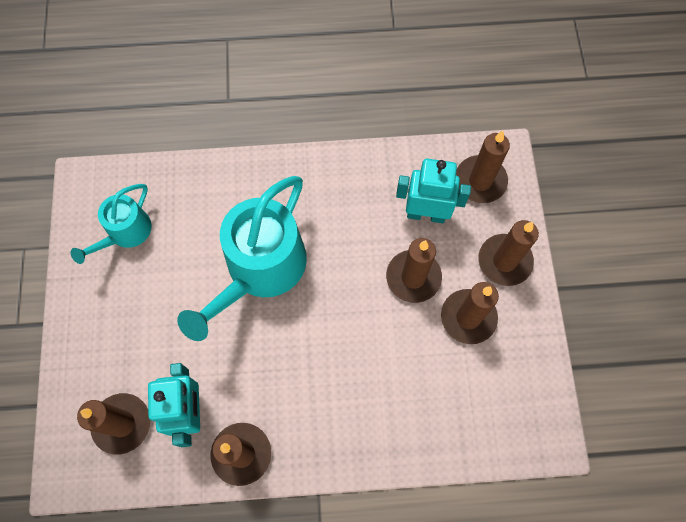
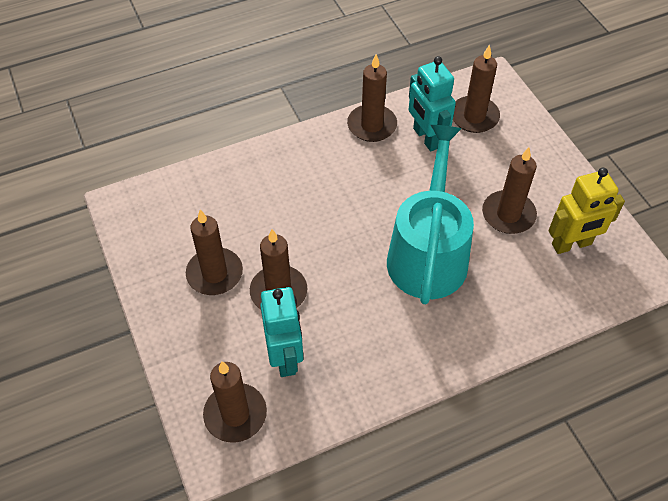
camera: 160 degrees right, 15 degrees down
turquoise watering can [71,184,152,264] -> yellow robot [548,168,625,254]
turquoise robot [396,159,471,223] -> turquoise robot turned 90 degrees counterclockwise [260,287,303,377]
brown candle [478,220,539,286] -> brown candle moved to [482,147,537,234]

